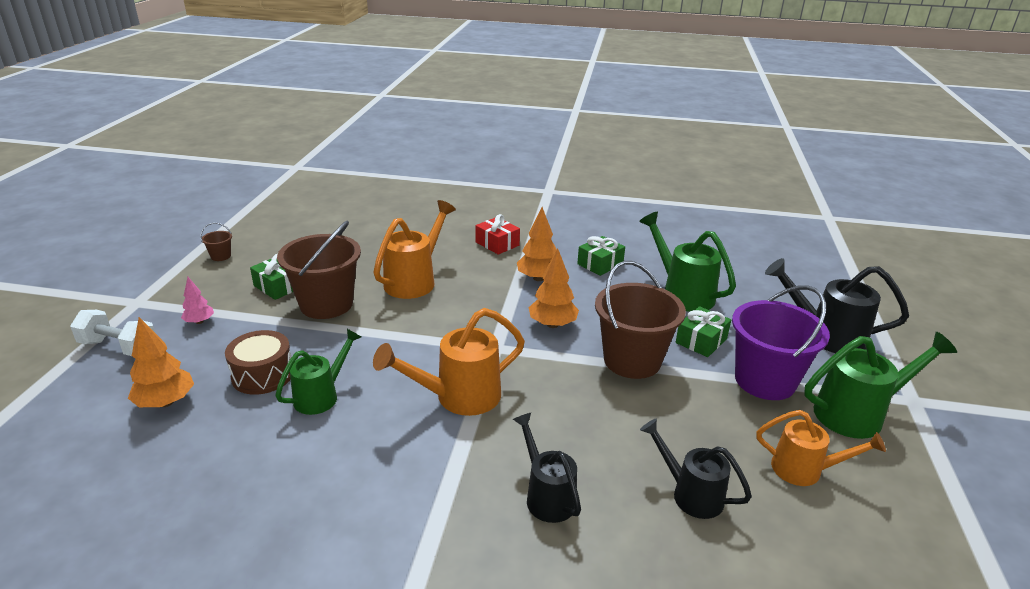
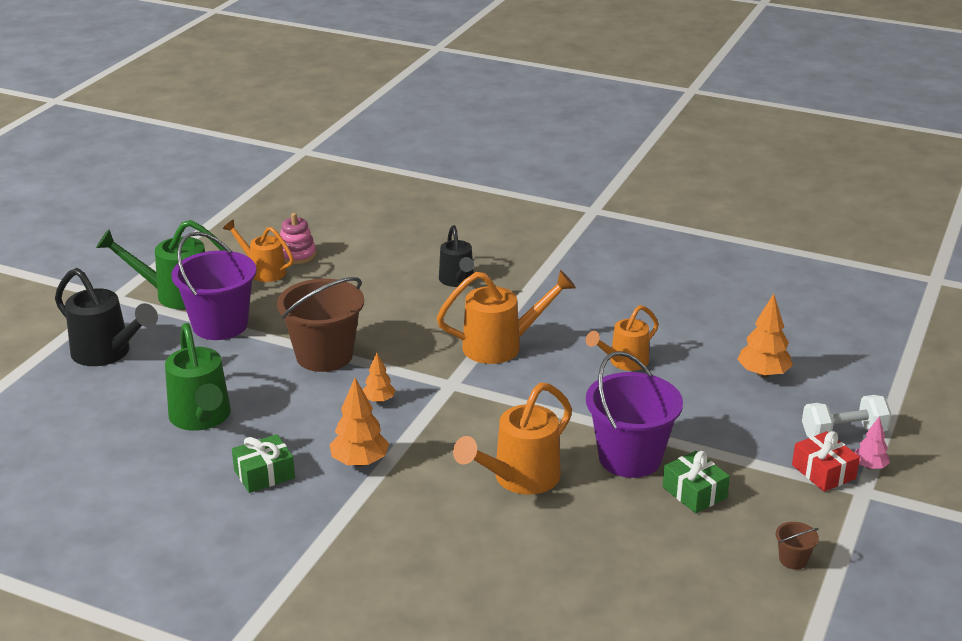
camera: 165 degrees left, 0 degrees up
white dumbbell [70,310,155,356] -> white dumbbell turned 45 degrees counterclockwise [802,395,892,438]
pink tree [181,277,214,324] -> pink tree moved to [855,417,890,470]
brown drum [225,330,291,395] -> none
green watering can [275,329,361,415] -> orange watering can [586,305,659,371]
brown bucket [277,220,361,319] -> purple bucket [586,351,683,478]
red gift [476,214,520,255] -> red gift moved to [792,431,860,492]
orange tree [529,248,579,328] -> orange tree [363,352,395,403], size x0.60
black watering can [640,419,752,519] -> none
green gift [676,306,731,357] -> none
none -> pink stacking toy [280,213,316,264]

